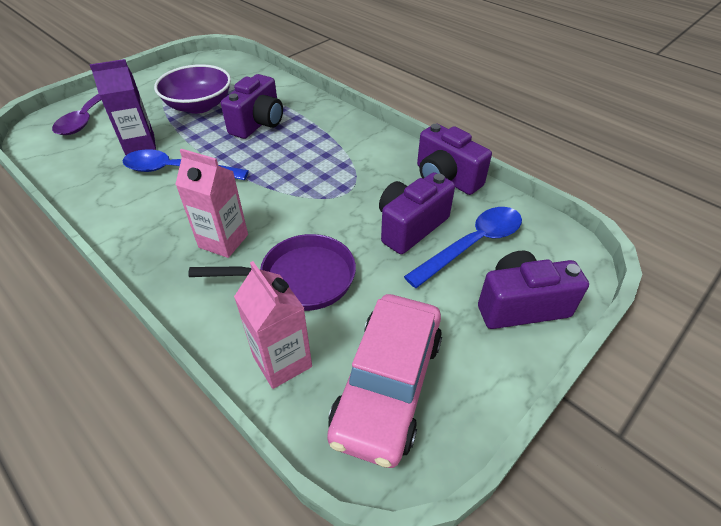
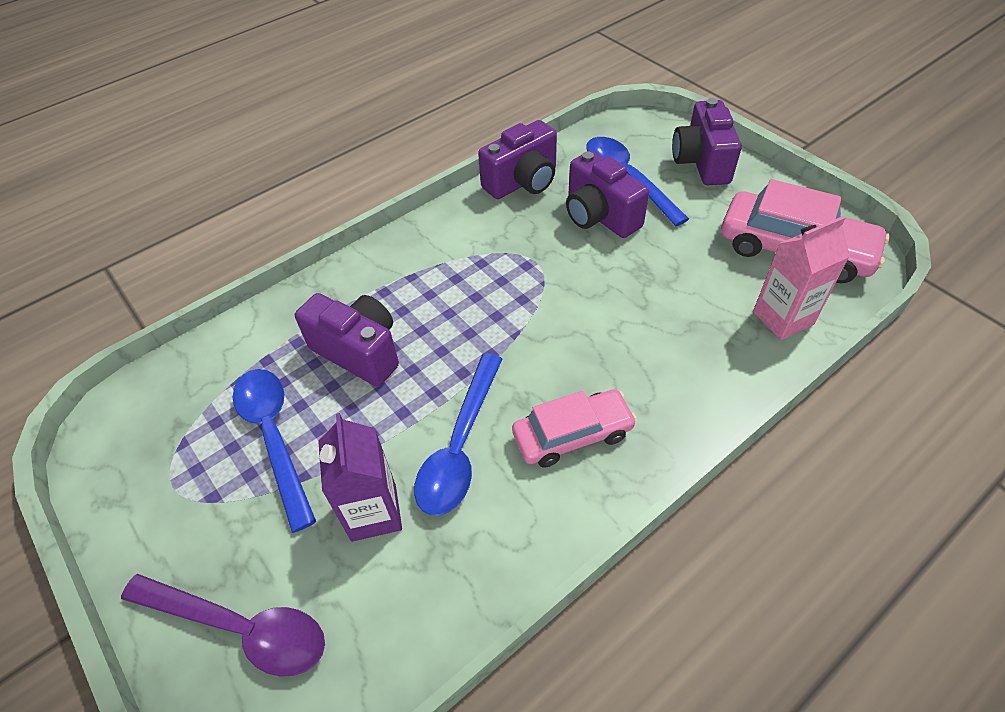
camera: 80 degrees left, 5 degrees up
purple bowl [154,64,231,114] -> blue spoon [233,369,316,533]
pink carton [175,149,248,258] -> none
purple pan [188,234,356,311] -> none
none -> pink car [512,389,637,468]

